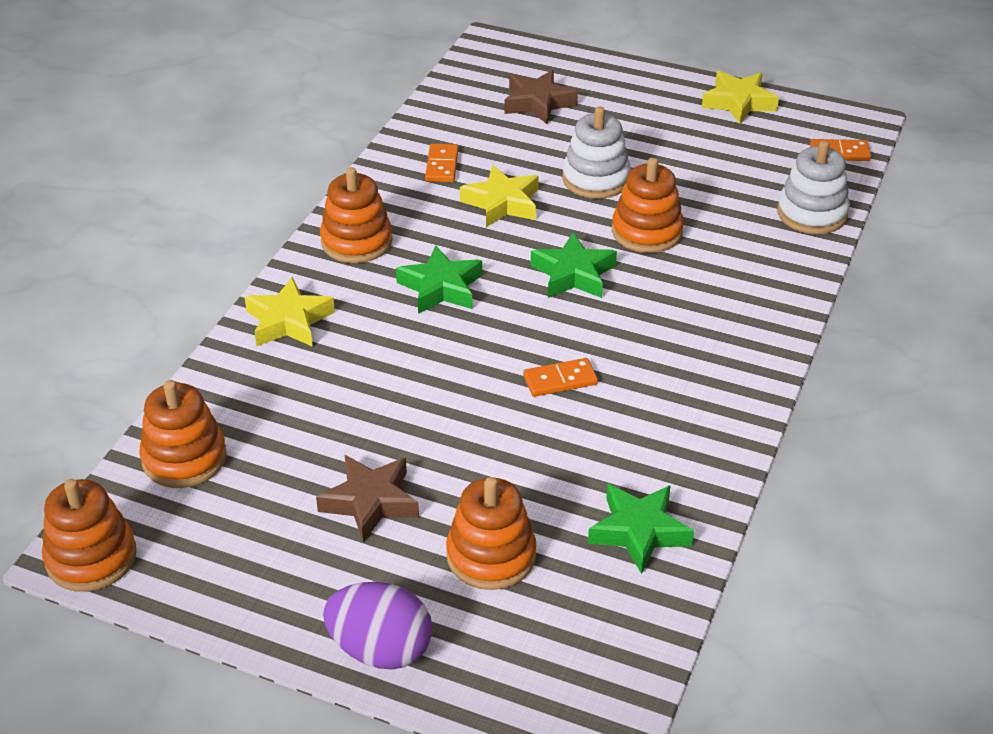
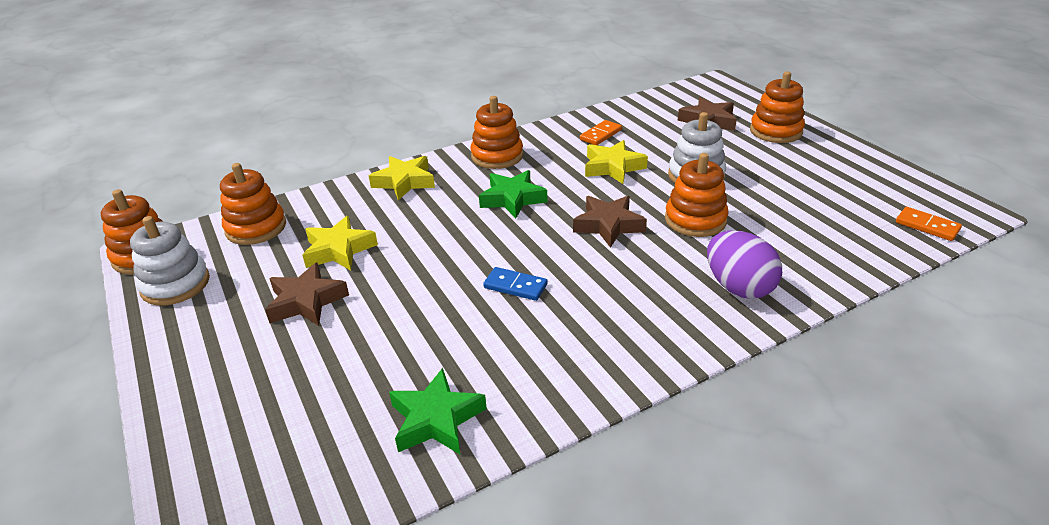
camera: 40 degrees right, 5 degrees down
purple egg [323,582,432,670] -> purple egg moved to [707,231,782,299]
orange stacking toy [446,477,536,590] -> orange stacking toy moved to [750,71,805,143]
orange domino [523,358,598,397] -> blue domino [483,267,548,301]
green star [531,233,617,298] -> brown star [573,196,647,248]
yellow star [702,71,779,124] -> yellow star moved to [302,216,378,270]
white stacking toy [777,140,850,234] -> white stacking toy moved to [130,216,210,306]

